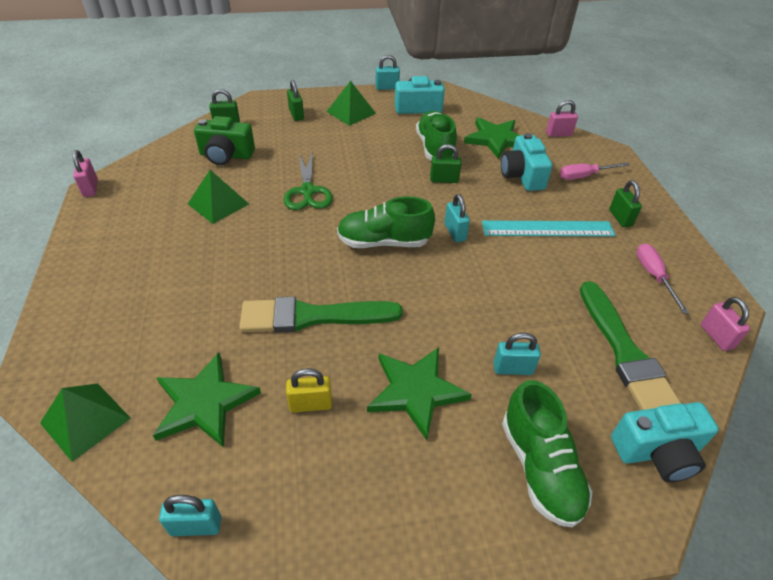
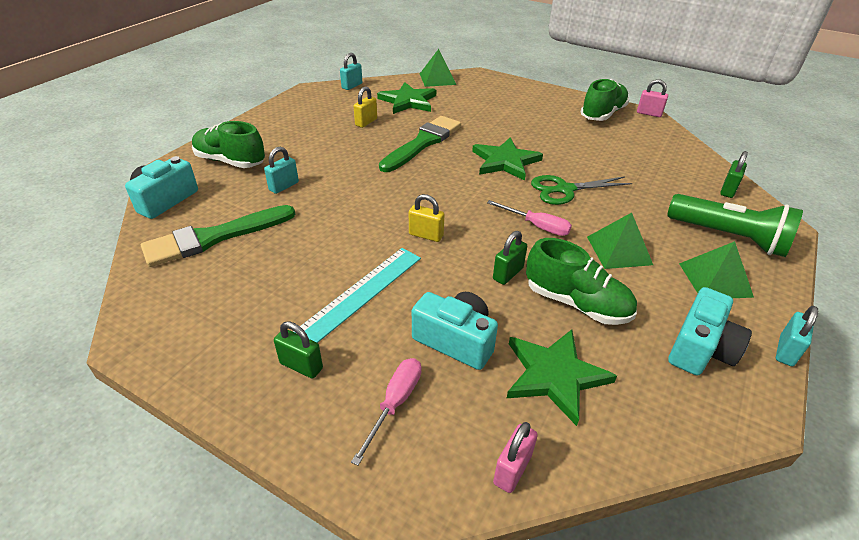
camera: 130 degrees right, 5 degrees down
green pyramid [188,170,249,224] -> green pyramid moved to [587,213,653,269]
green camera [194,116,255,165] -> none
green scissors [283,153,333,210] -> green scissors turned 45 degrees counterclockwise [531,175,632,205]
green padlock [287,80,304,121] -> green flashlight [667,194,803,257]
green shoe [337,196,435,248] -> green shoe moved to [581,79,629,121]
green star [367,347,472,440] -> green star moved to [472,137,543,181]
turquoise padlock [444,194,470,242] -> yellow padlock [409,194,445,242]
green brush [580,281,681,410] -> green brush turned 60 degrees counterclockwise [141,205,295,267]
pink screwdriver [636,243,689,314] -> pink screwdriver moved to [487,200,572,236]
pink padlock [701,297,750,351] -> none

